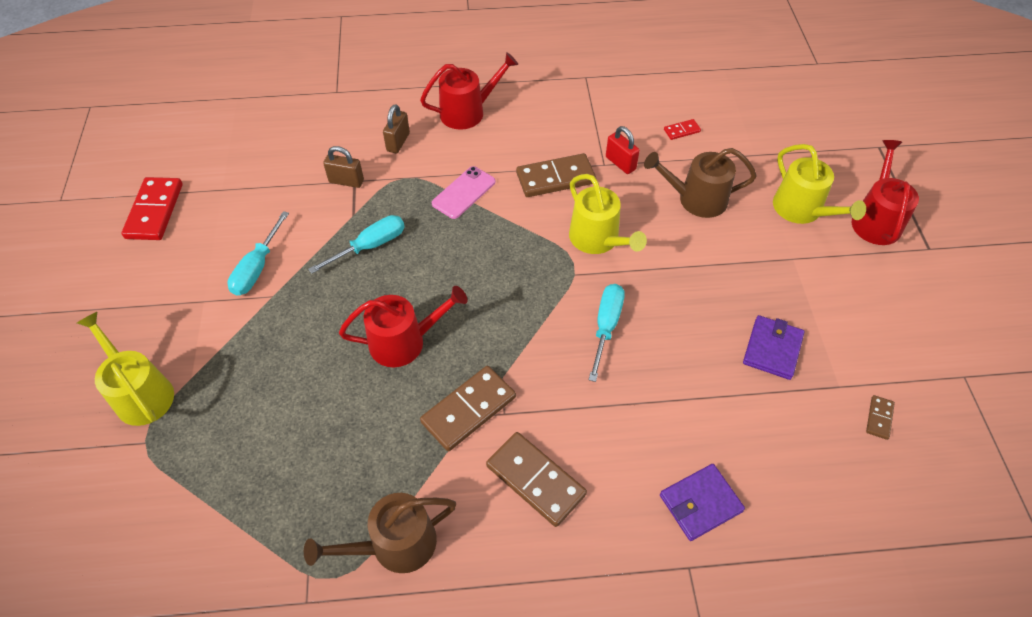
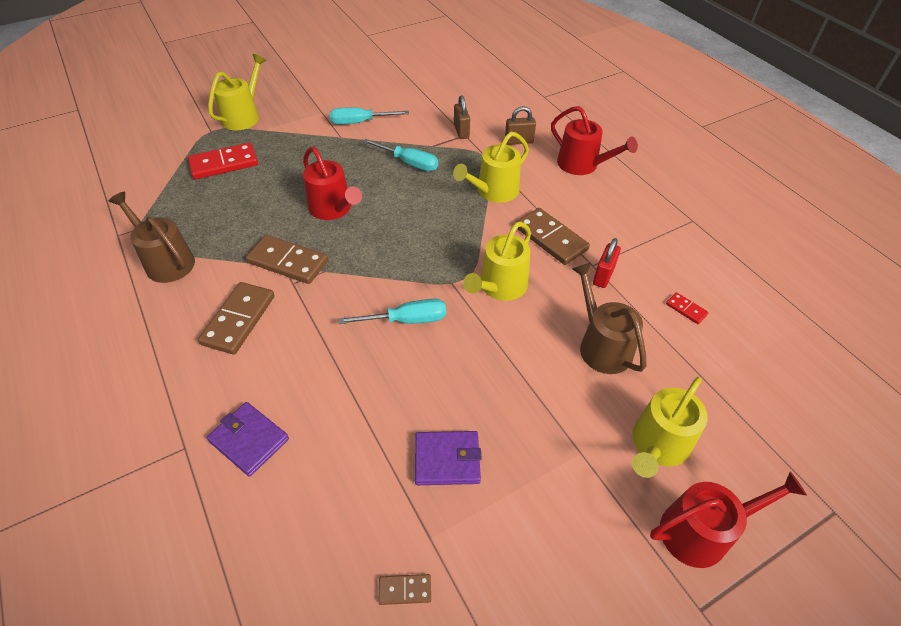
camera: 65 degrees right, 5 degrees down
red domino [121,177,183,240] -> red domino moved to [188,143,258,179]
pink phone [432,166,495,219] -> yellow watering can [453,132,529,203]

